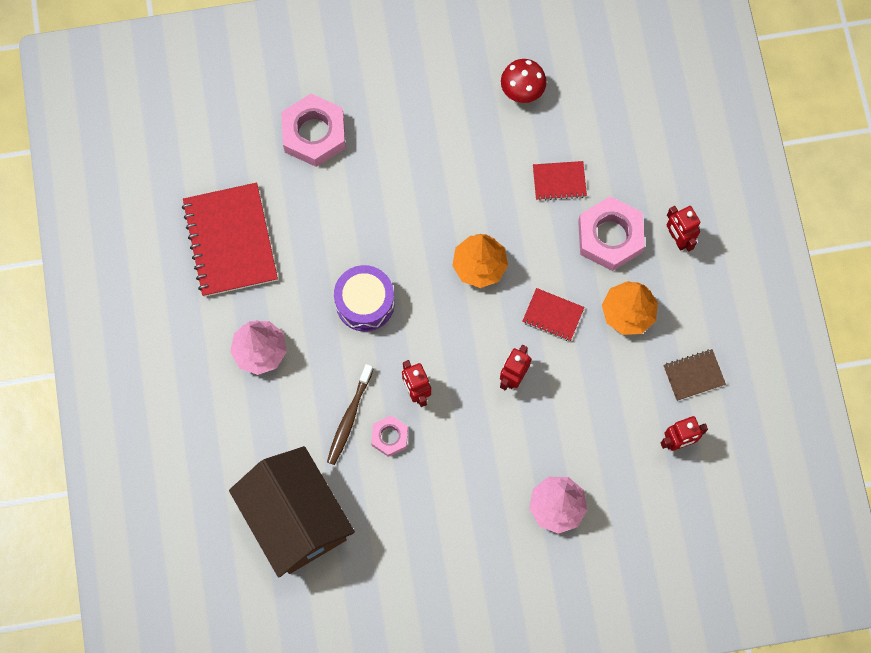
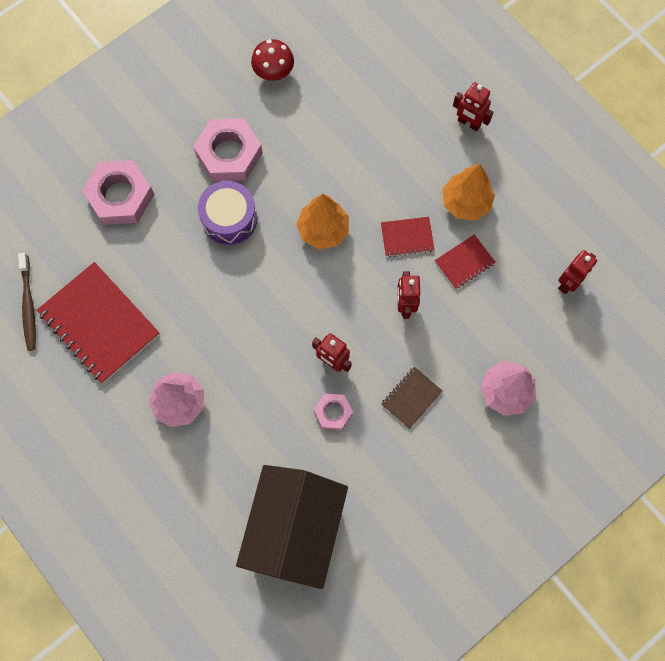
camera: 30 degrees left, 0 degrees up
brown house [229,446,355,577] -> brown house turned 75 degrees clockwise [236,465,348,589]
brown toothbrush [327,364,373,465] -> brown toothbrush moved to [18,253,36,351]
purple drum [334,265,395,332] -> purple drum moved to [198,181,257,245]
red notebook [533,161,587,201] -> red notebook moved to [435,234,496,289]
pink nut [578,196,645,271] -> pink nut moved to [193,118,262,181]
brown notebook [663,349,726,401] -> brown notebook moved to [381,367,443,429]

